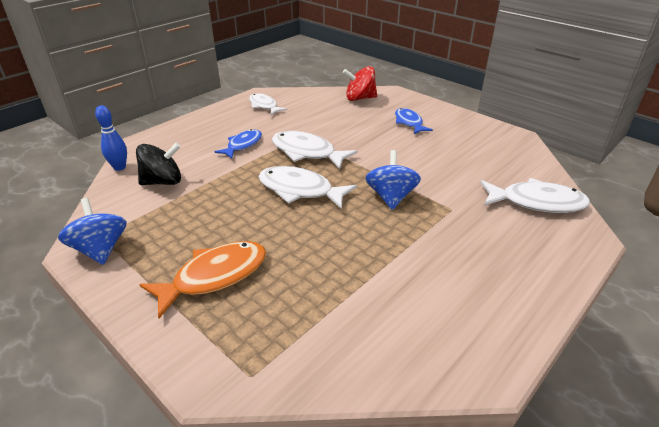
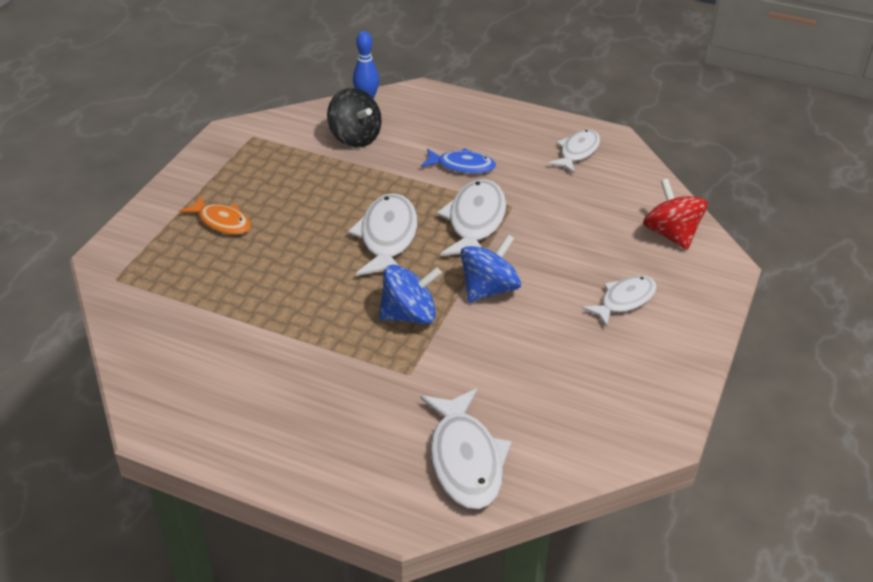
camera: 70 degrees right, 5 degrees up
blue spinning top [58,198,127,265] -> blue spinning top moved to [460,234,521,302]
orange fish [139,241,266,318] -> orange fish [179,195,251,235], size x0.64
blue fish [395,108,433,134] -> white fish [582,276,657,327]

